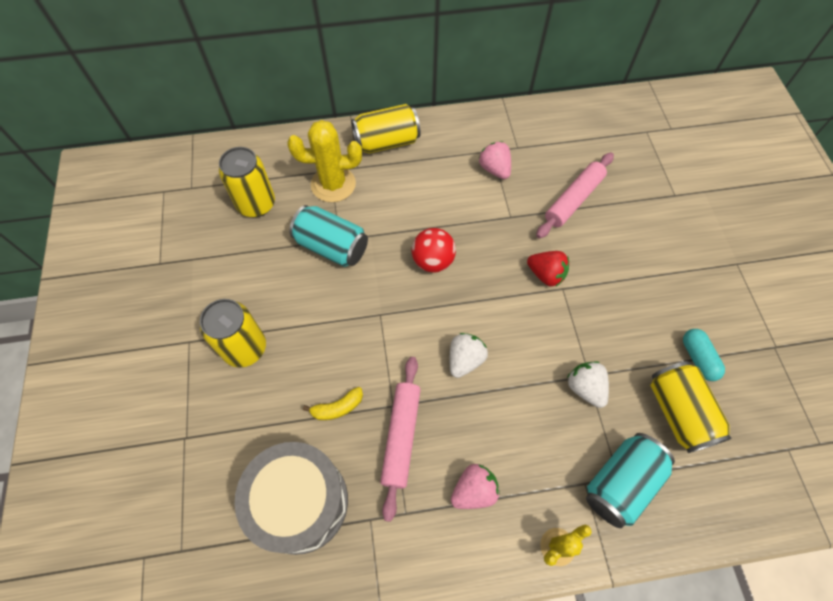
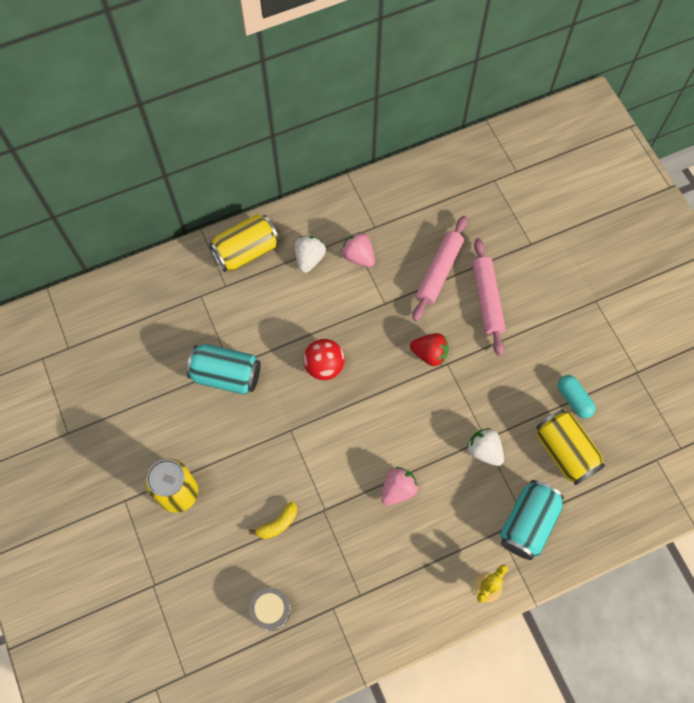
camera: 15 degrees left, 5 degrees up
yellow can [219,147,275,217] -> none
grey drum [235,442,348,555] -> grey drum [249,588,291,631], size x0.48
yellow cactus [287,120,362,202] -> none
pink rolling pin [380,357,421,522] -> pink rolling pin moved to [472,238,506,356]
white strawberry [450,333,488,378] -> white strawberry moved to [295,236,326,273]
pink strawberry [451,464,500,509] -> pink strawberry moved to [381,467,419,505]

